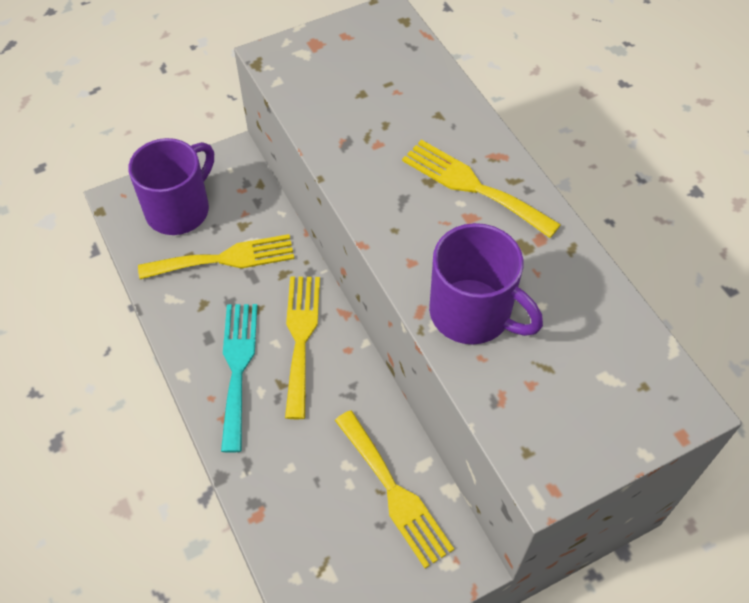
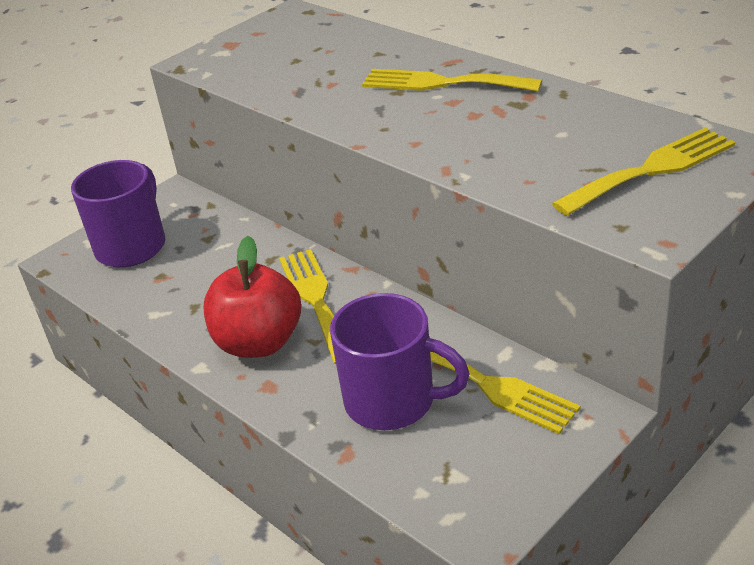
camera: 15 degrees left, 20 degrees down
yellow fork [138,234,294,279] -> yellow fork moved to [552,127,735,216]
turquoise fork [221,304,258,453] -> red apple [204,236,301,358]
purple mug [429,223,543,345] -> purple mug moved to [330,293,470,430]

